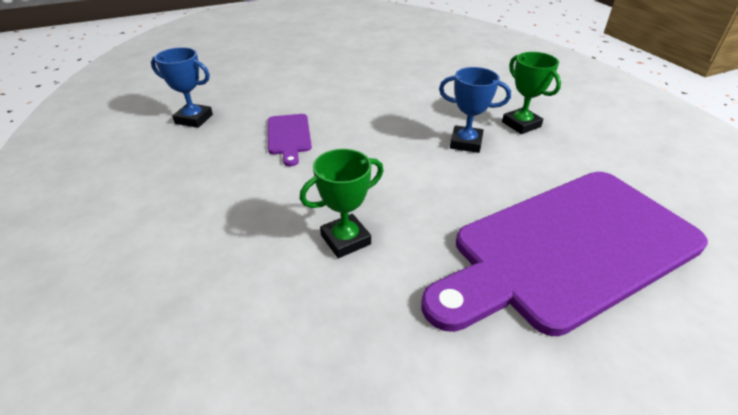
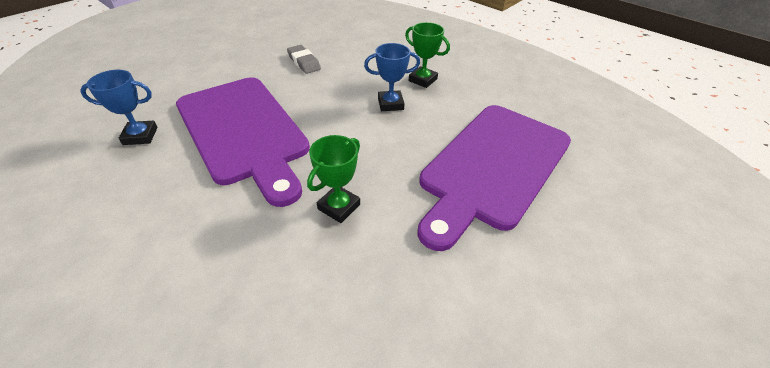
camera: 25 degrees left, 5 degrees up
purple cutting board [268,114,312,166] -> purple cutting board [176,77,310,207], size x2.49
none -> grey eraser [287,45,321,74]

